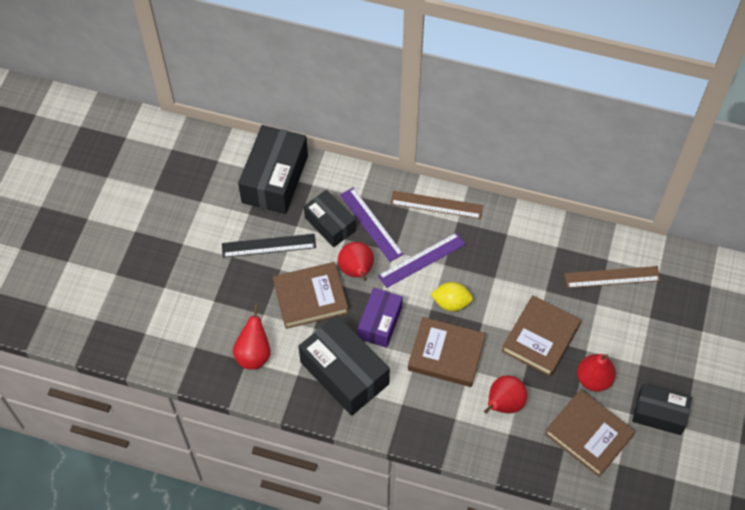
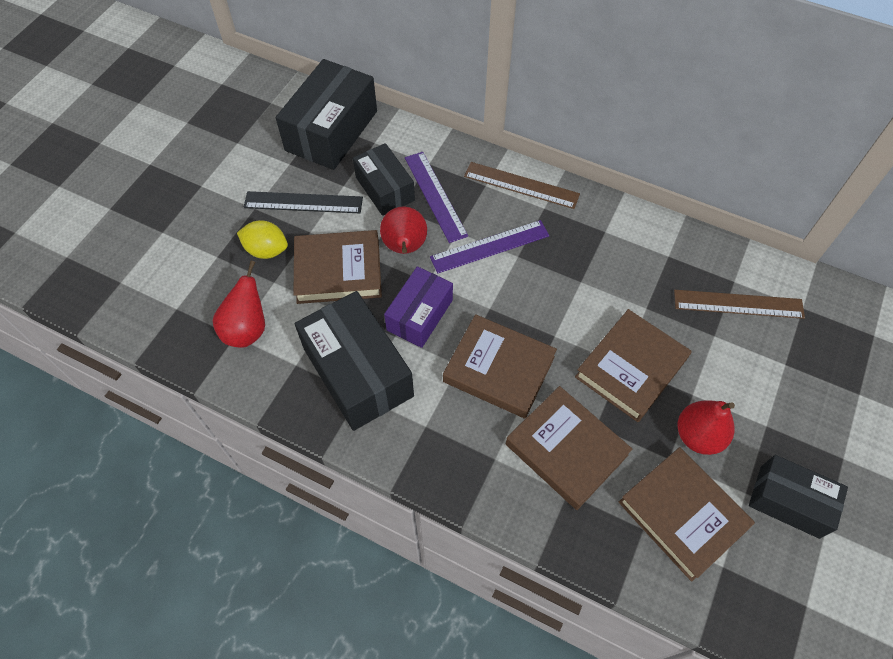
camera: 10 degrees right, 0 degrees up
yellow lemon [431,282,473,311] -> yellow lemon moved to [237,220,288,259]
red pear [484,375,527,414] -> brown book [506,386,632,510]

